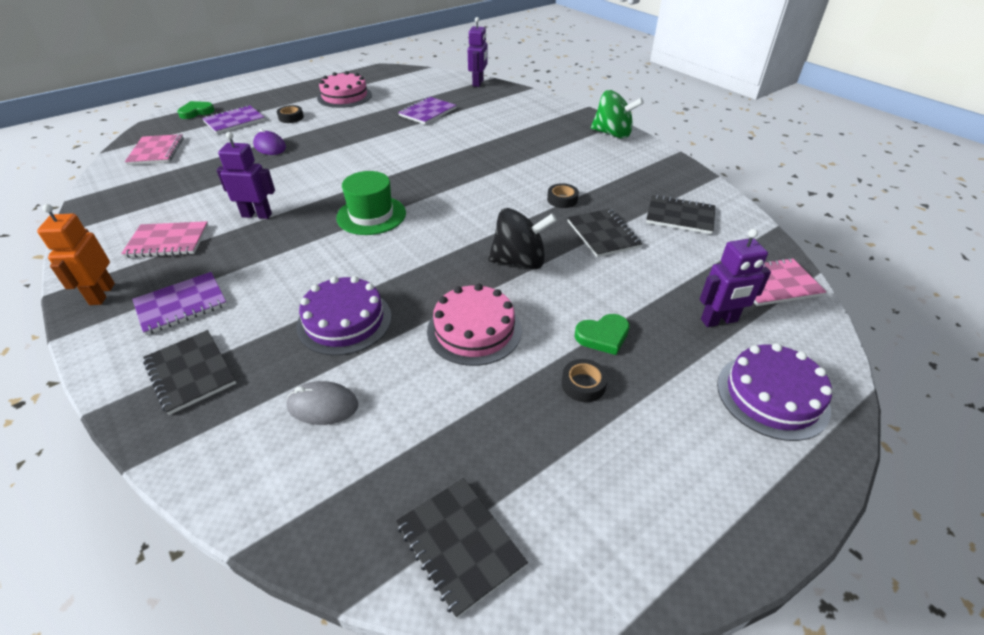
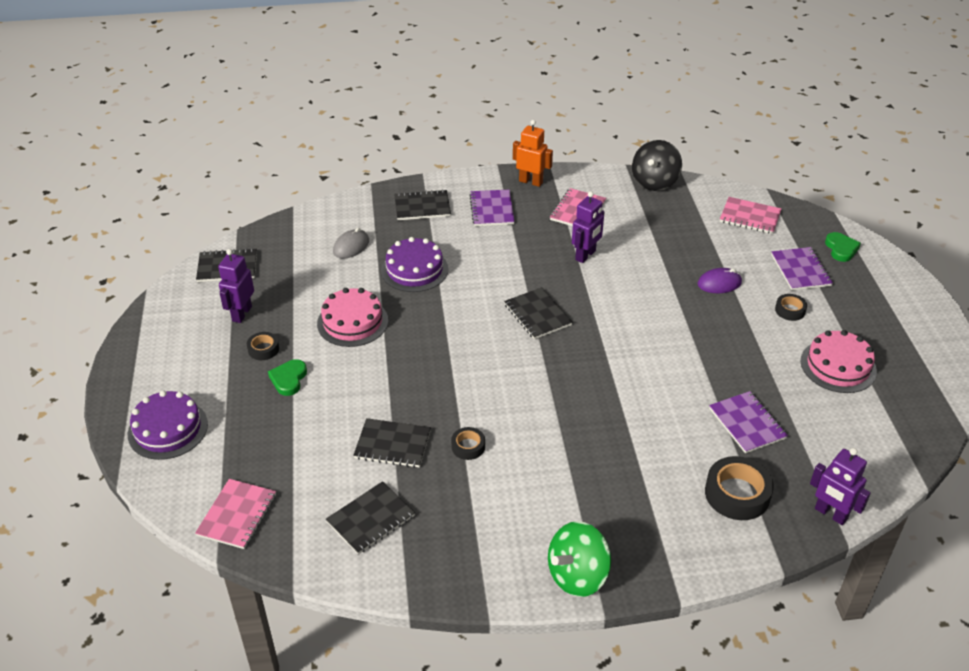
camera: 120 degrees right, 0 degrees up
green hat [336,171,406,235] -> black notebook [504,287,573,339]
black spinning top [488,208,557,269] -> black spinning top moved to [632,140,682,191]
purple robot [700,229,771,327] -> purple robot moved to [218,249,254,323]
none -> black tape [705,456,774,520]

